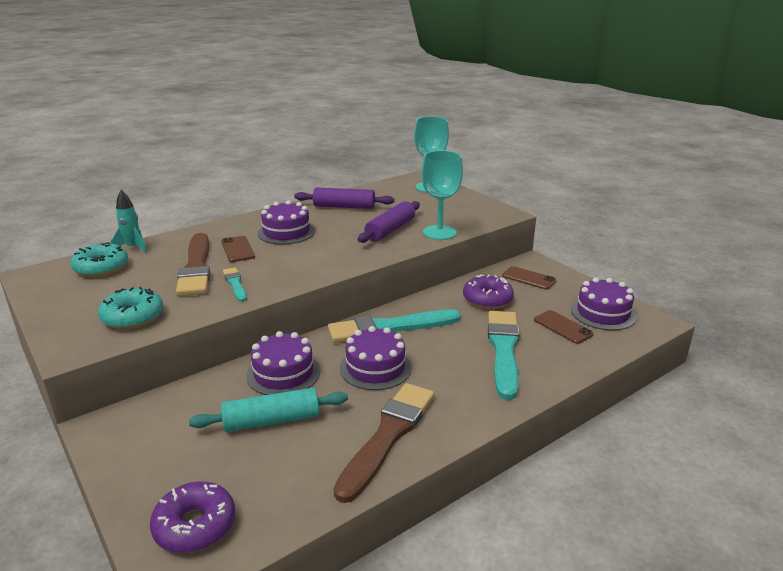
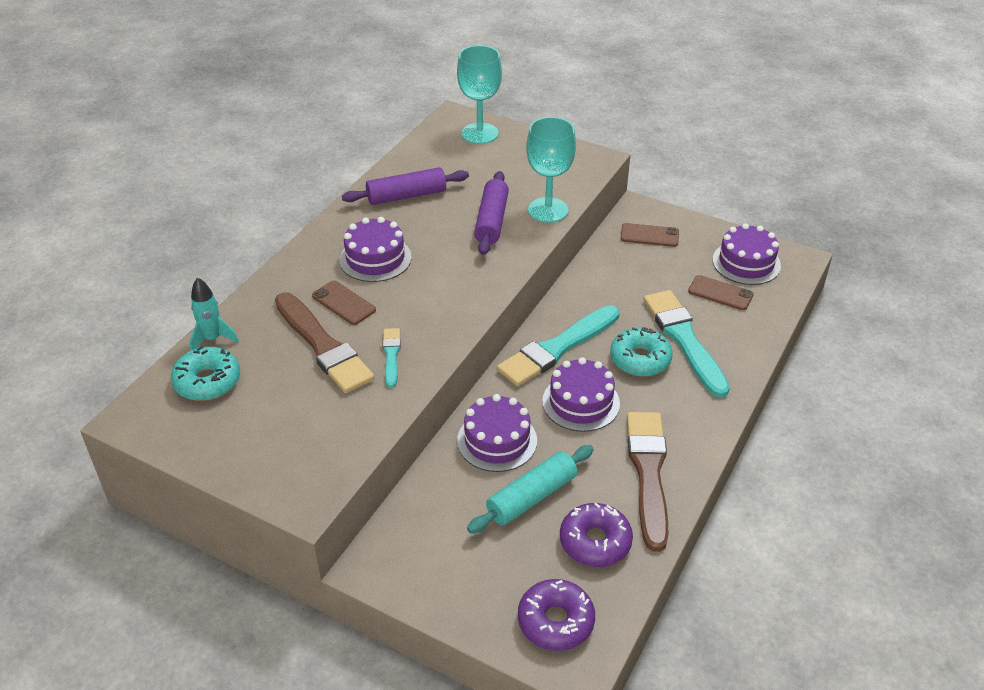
camera: 25 degrees left, 15 degrees up
turquoise donut [98,287,163,329] -> turquoise donut moved to [610,327,673,376]
turquoise brush [223,267,247,302] -> turquoise brush turned 45 degrees clockwise [382,328,401,388]
purple donut [463,274,514,309] -> purple donut moved to [560,503,633,567]

